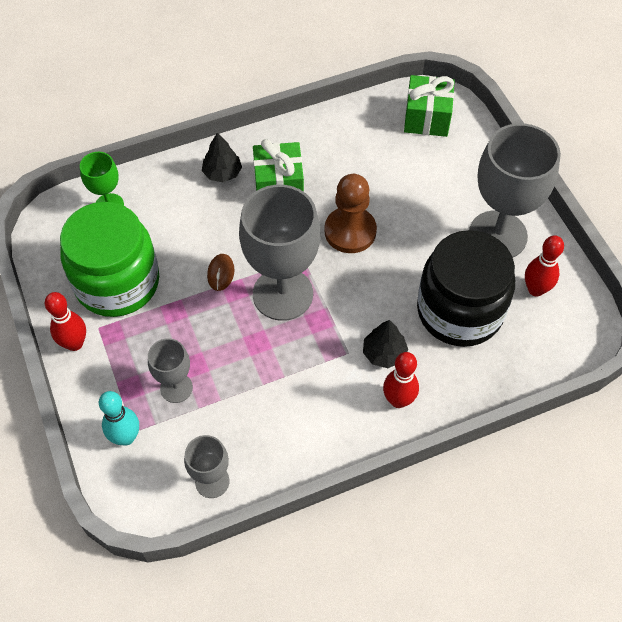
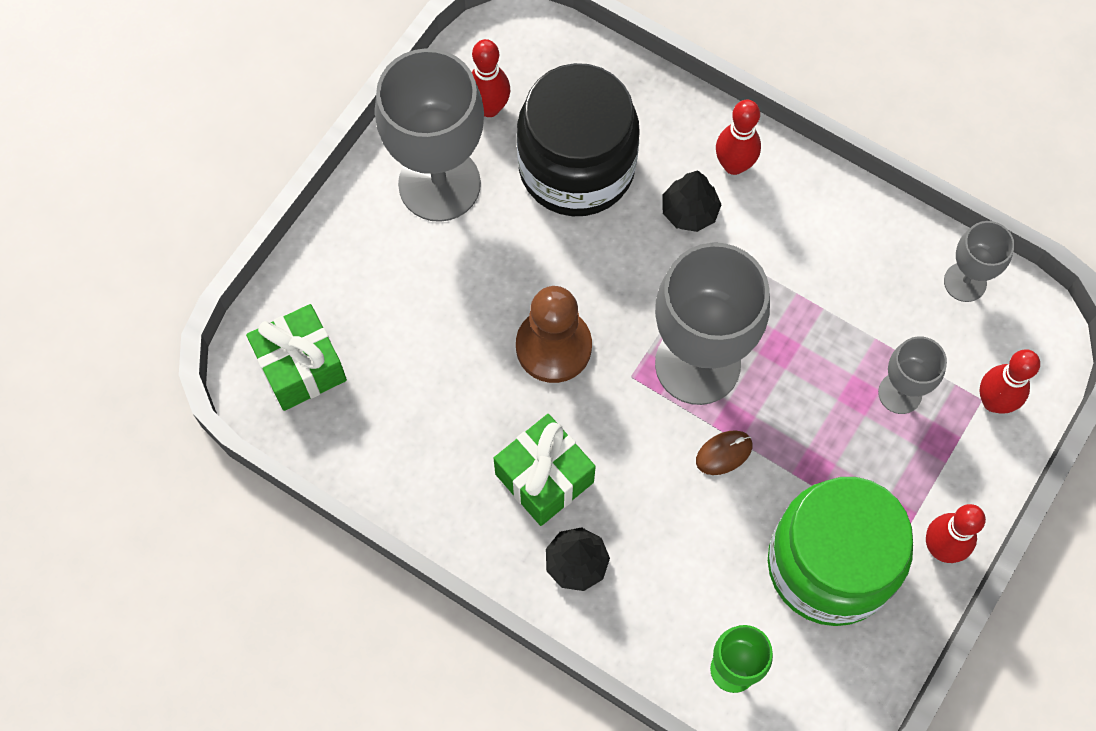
camera: 125 degrees left, 10 degrees up
turquoise bowling pin [99,391,139,446] -> red bowling pin [980,349,1040,413]

